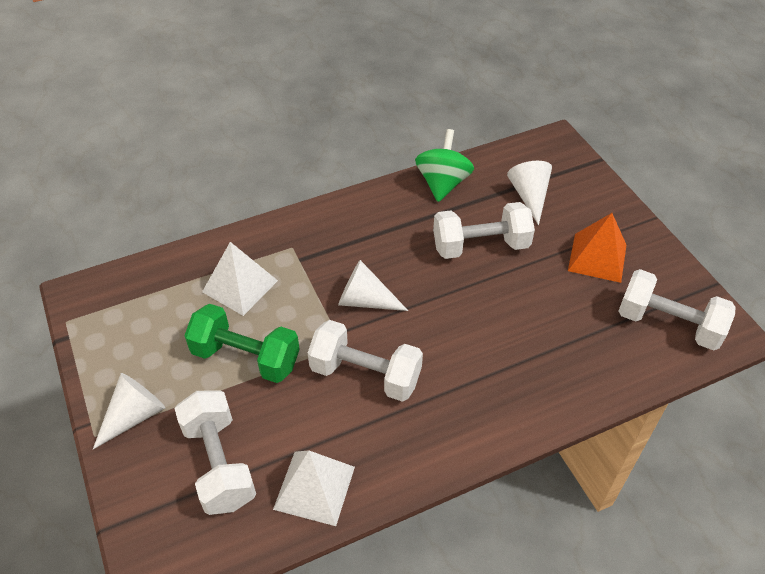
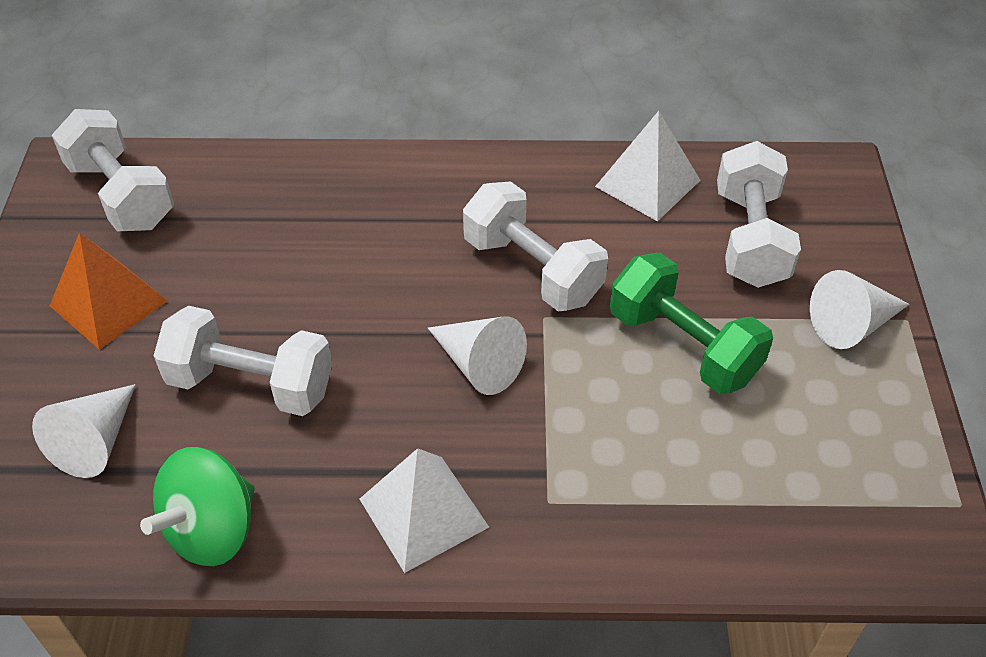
camera: 155 degrees left, 0 degrees up
white pyramid [202,242,278,316] -> white pyramid moved to [360,448,489,573]

